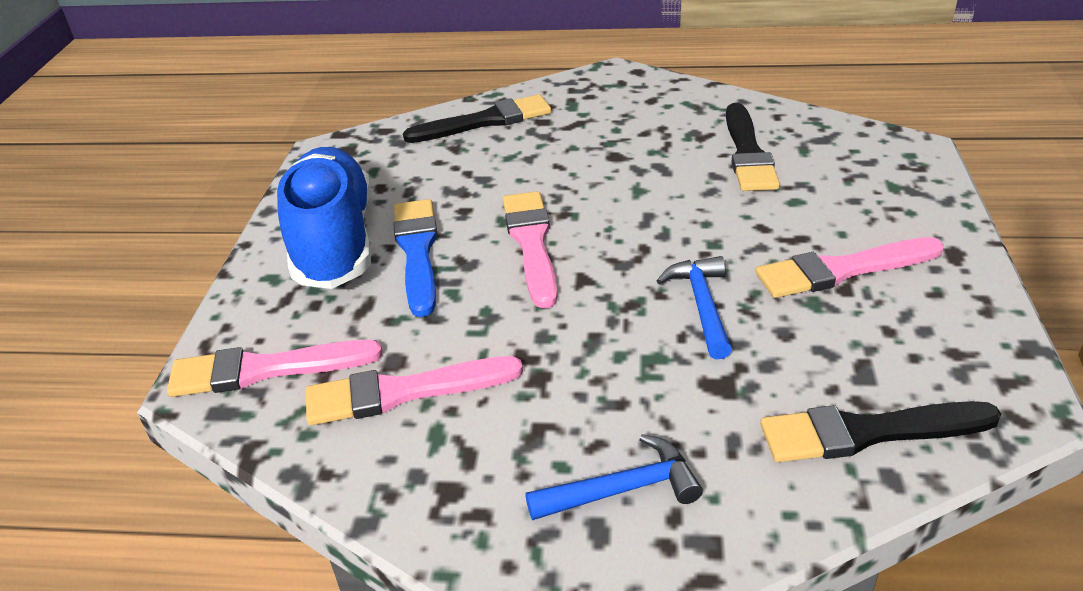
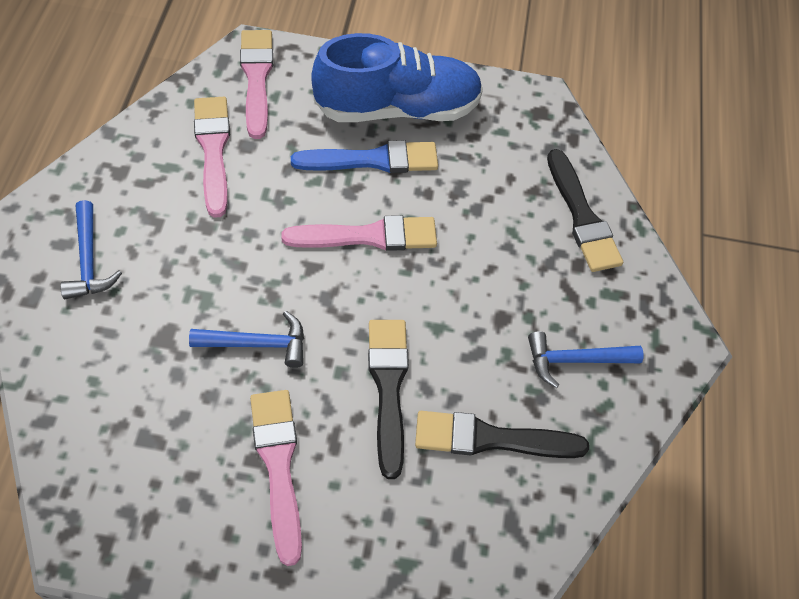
camera: 85 degrees right, 20 degrees up
black brush [760,401,1001,462] -> black brush moved to [368,320,409,479]
none -> blue hammer [528,331,643,388]

